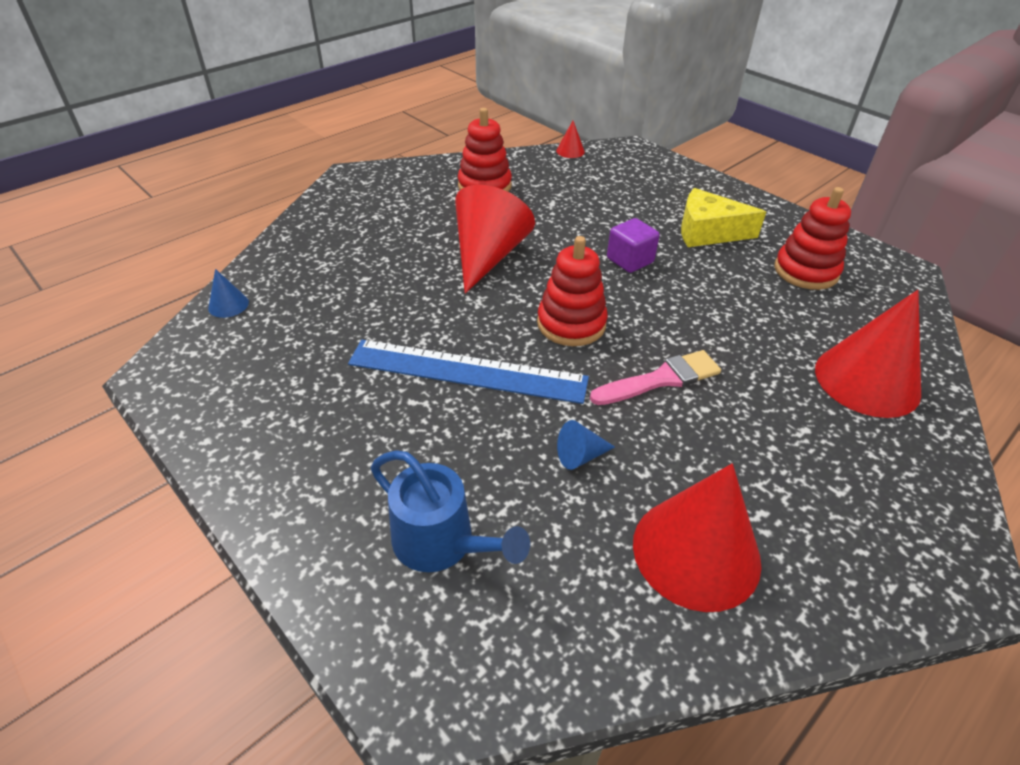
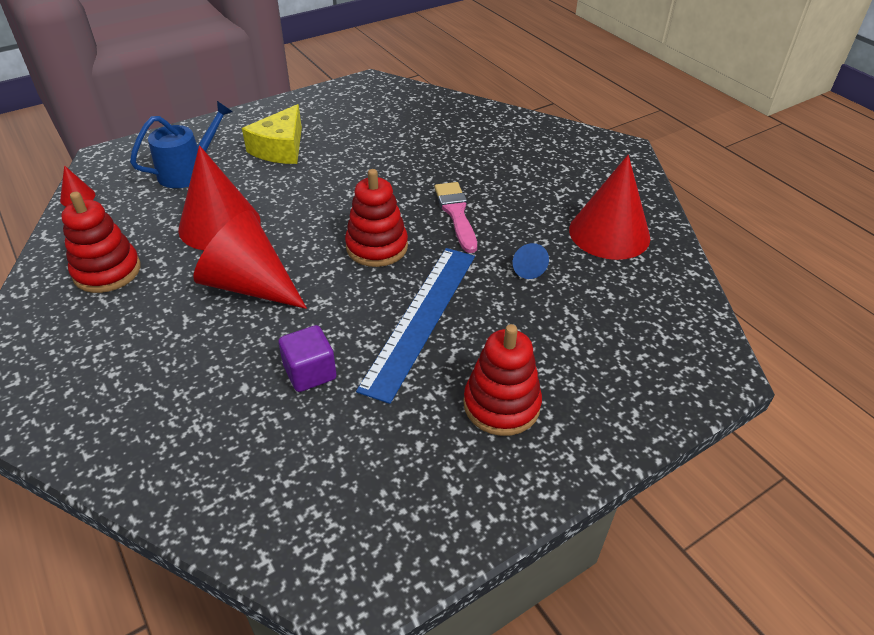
camera: 80 degrees left, 0 degrees up
blue cone [208,269,249,318] -> none
blue watering can [371,450,530,572] -> blue watering can moved to [130,101,233,188]
purple cube [607,218,660,273] -> purple cube moved to [279,325,337,392]
red stacking toy [775,187,851,290] -> red stacking toy moved to [464,324,542,436]
red cone [815,290,921,418] -> red cone moved to [178,145,260,250]

